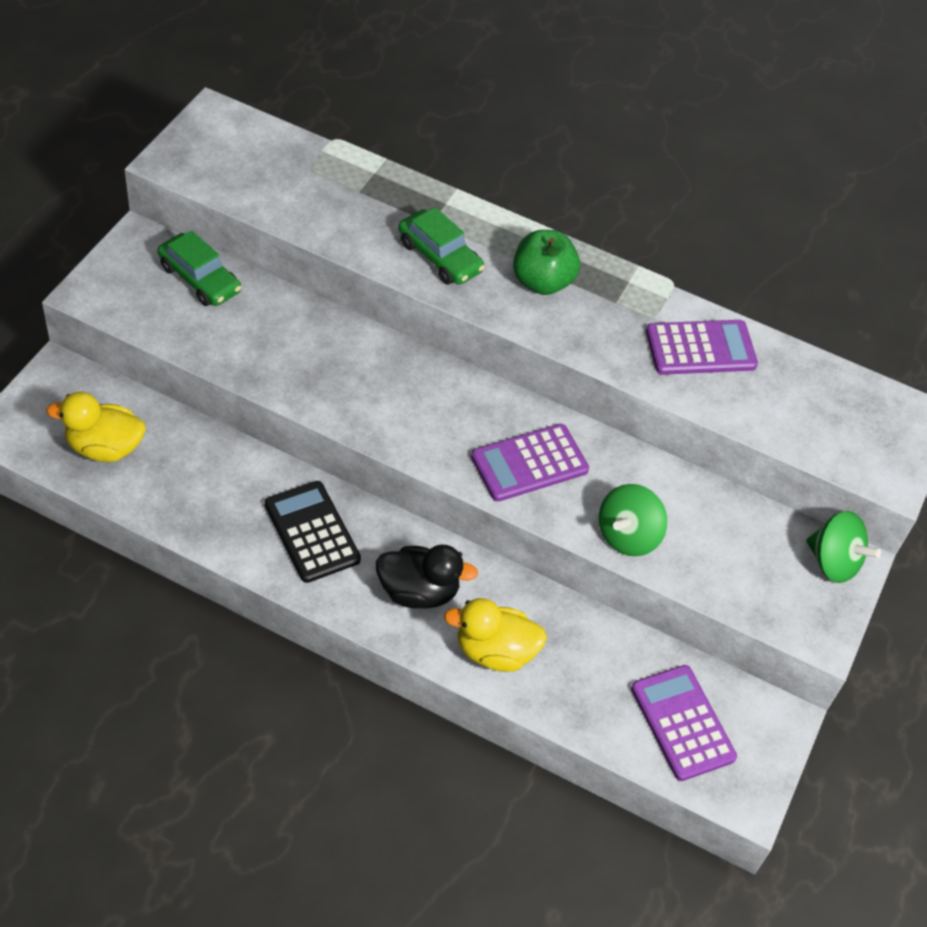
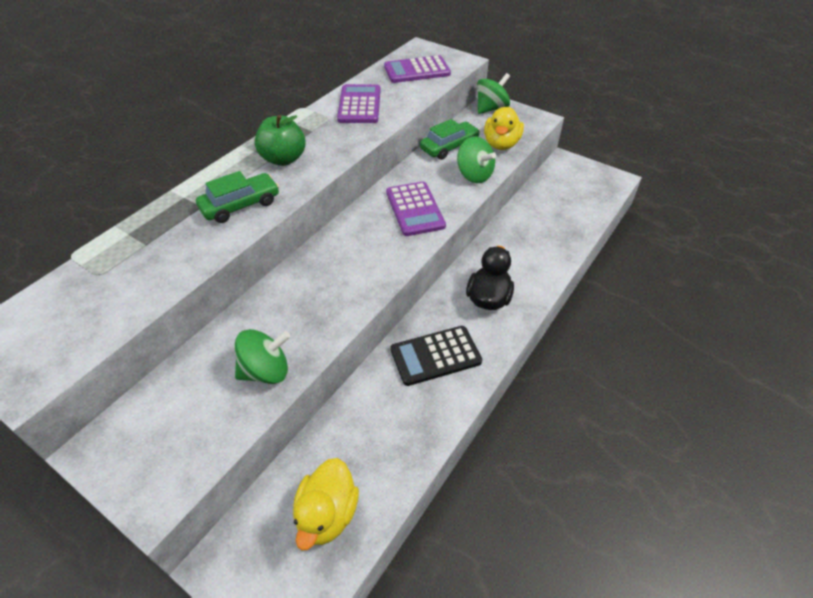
camera: 75 degrees left, 5 degrees down
green car [158,231,241,306] -> green car moved to [420,119,480,160]
yellow duck [444,598,547,672] -> yellow duck moved to [484,107,524,150]
purple calculator [631,665,737,781] -> purple calculator moved to [384,55,451,83]
none -> green spinning top [235,329,290,384]

